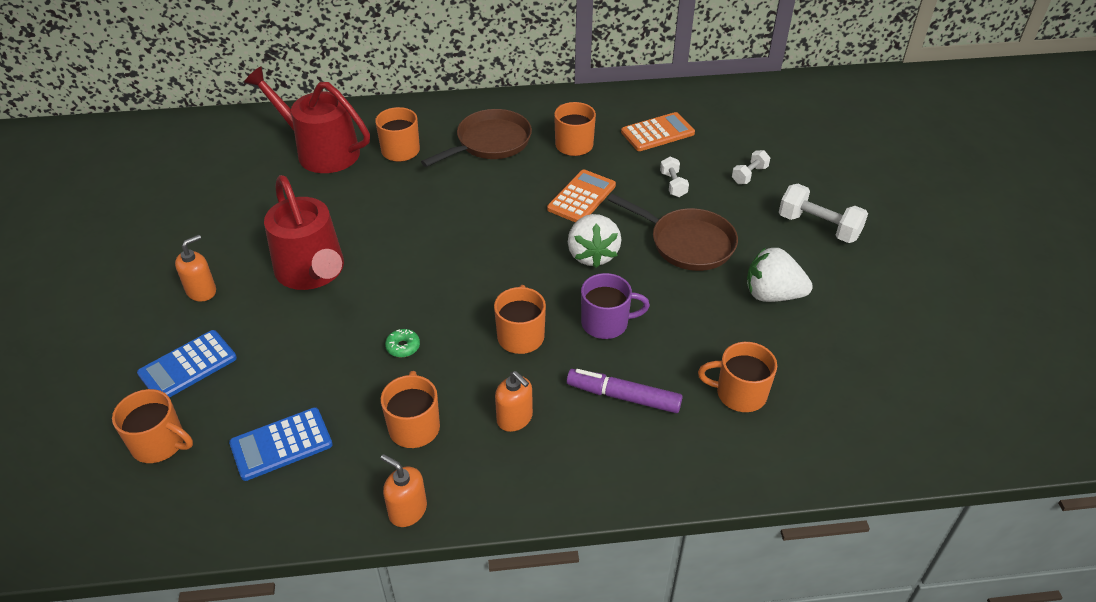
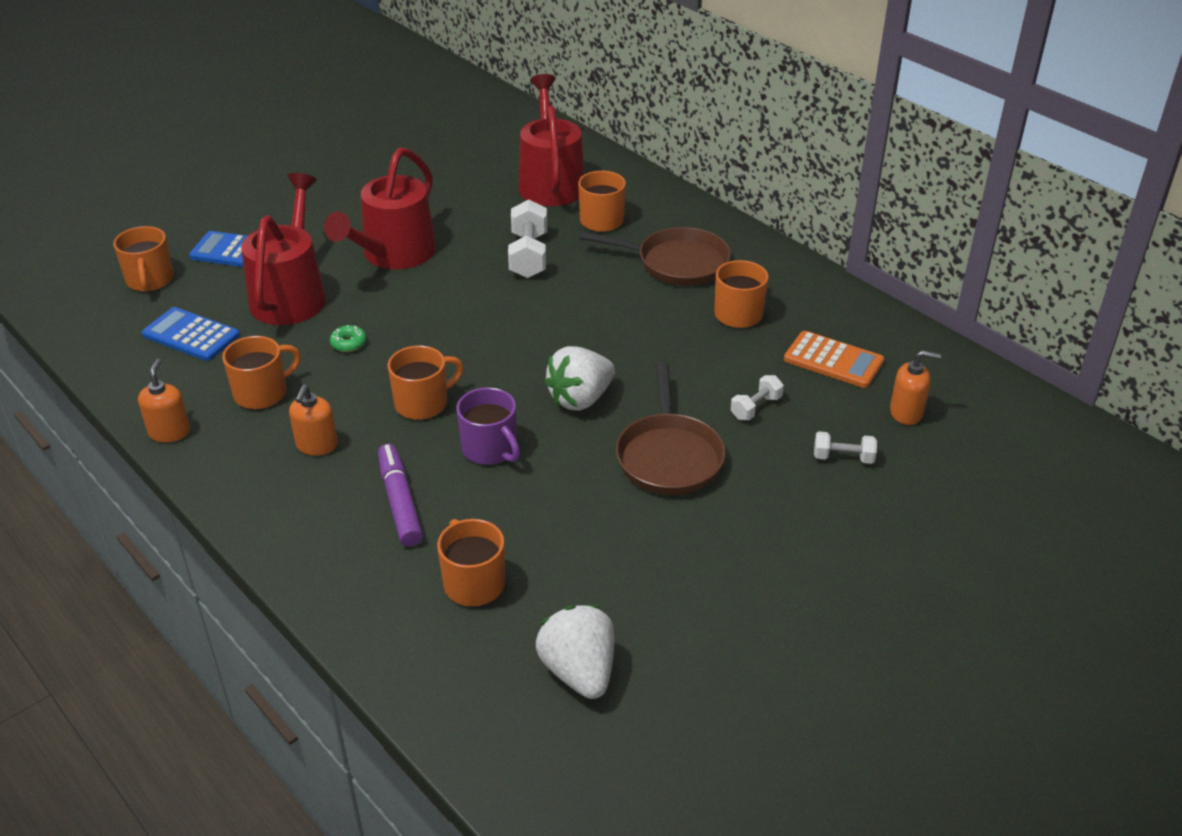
camera: 55 degrees right, 5 degrees down
orange soap dispenser [175,235,216,302] -> orange soap dispenser moved to [890,350,941,425]
orange calculator [547,169,616,223] -> none
white strawberry [747,247,813,302] -> white strawberry moved to [536,605,614,699]
white dumbbell [779,184,868,243] -> white dumbbell moved to [508,199,547,278]
none -> red watering can [241,173,326,325]

